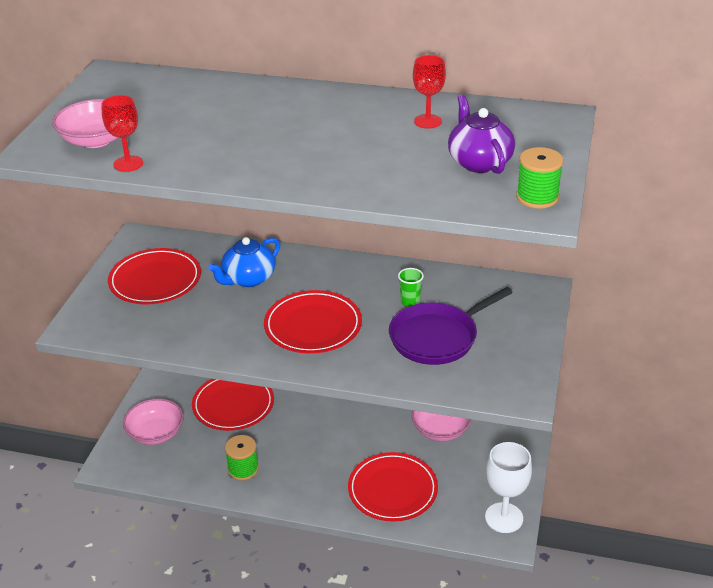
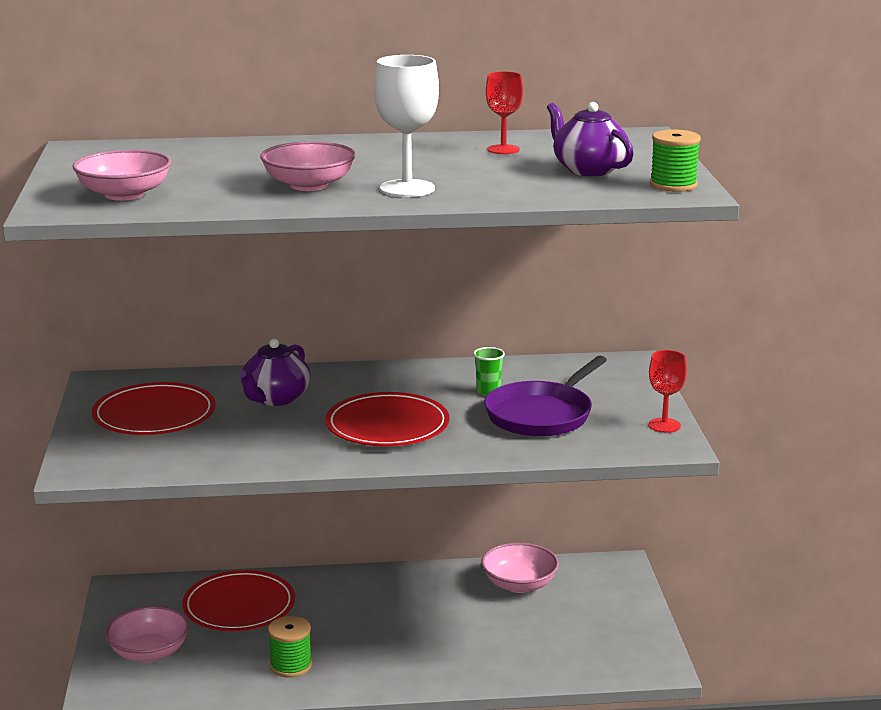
camera: 20 degrees left, 15 degrees down
red goblet [101,95,143,172] -> red goblet moved to [648,350,687,433]
blue teapot [208,237,280,287] -> purple teapot [239,338,310,406]
red plate [348,452,438,522] -> none
white goblet [485,442,532,533] -> white goblet moved to [374,55,439,197]
none -> pink bowl [260,141,356,191]

